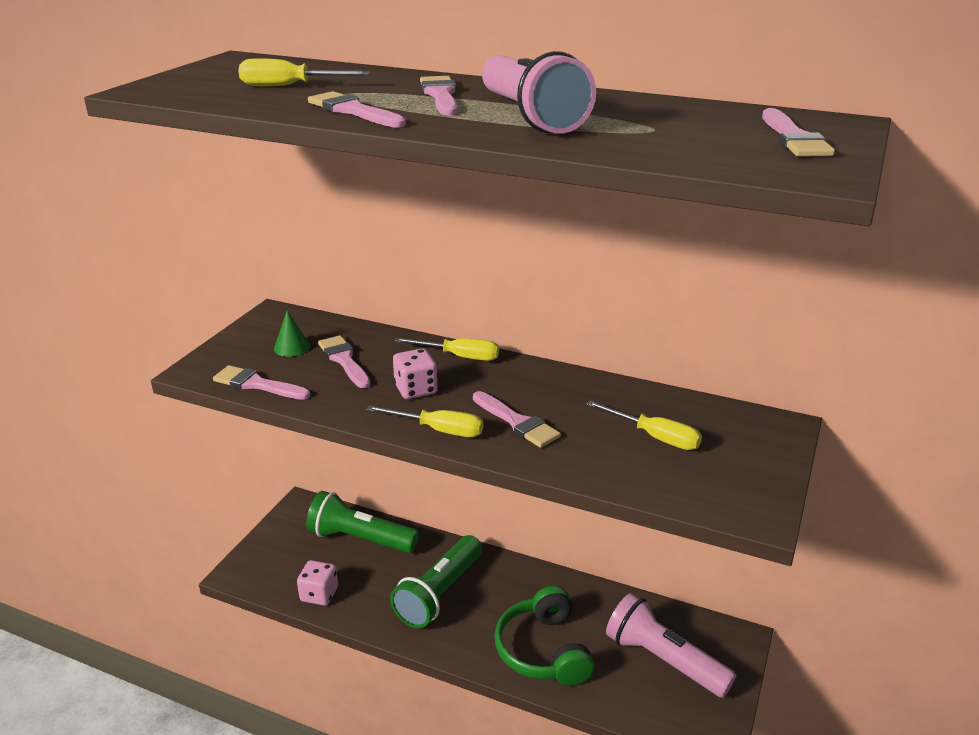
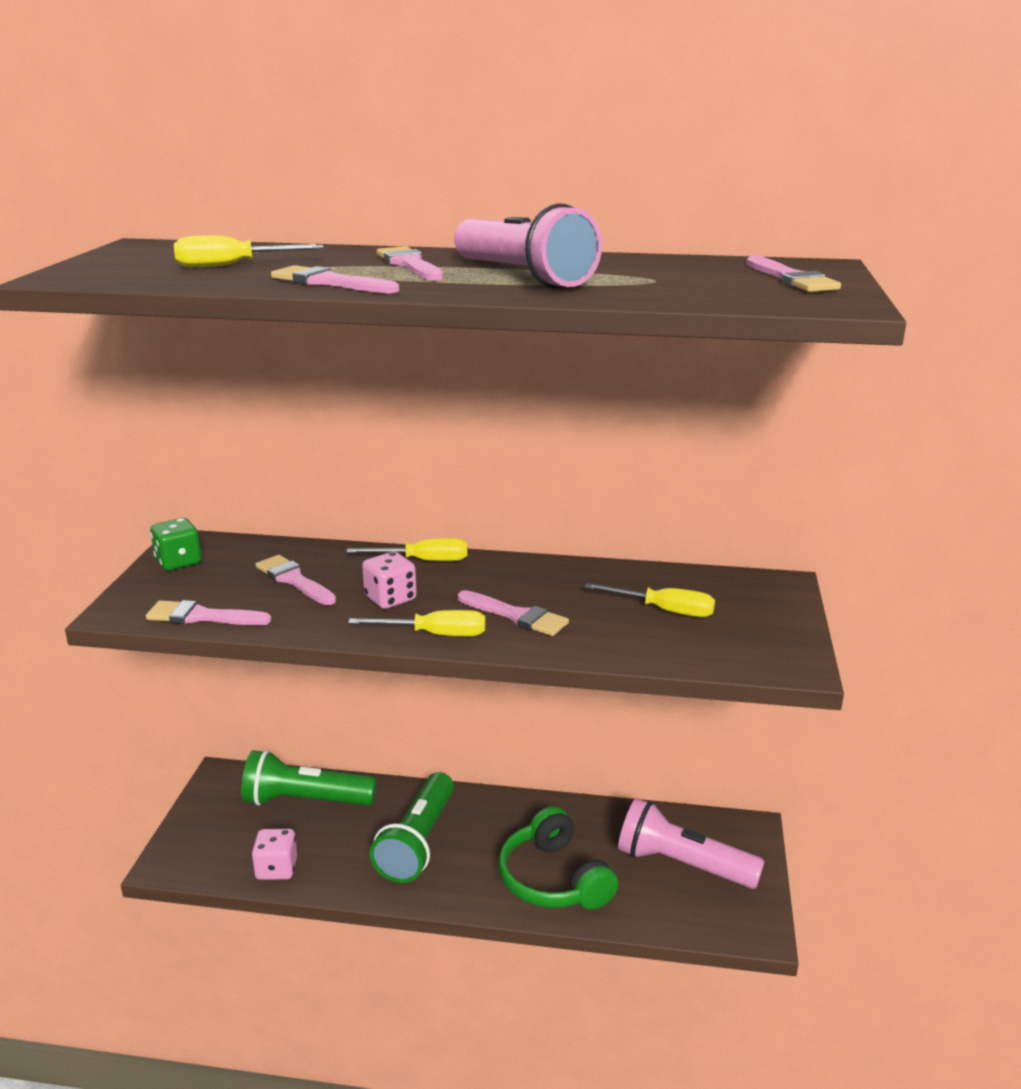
camera: 15 degrees left, 5 degrees down
green cone [274,310,310,357] -> none
none -> green dice [150,518,202,570]

